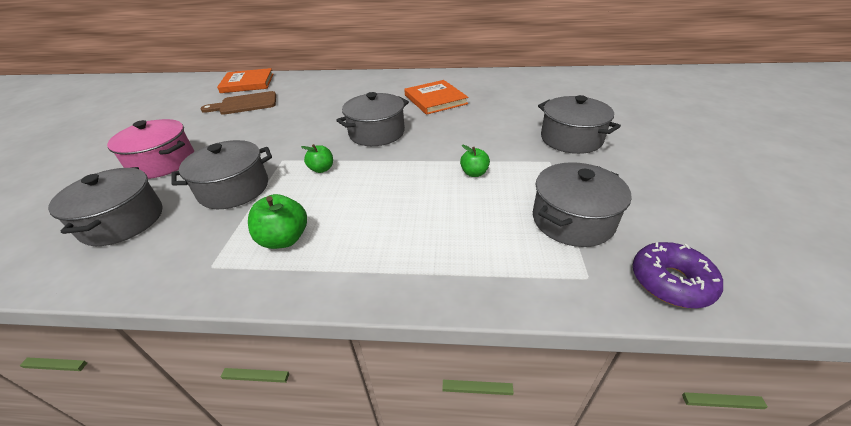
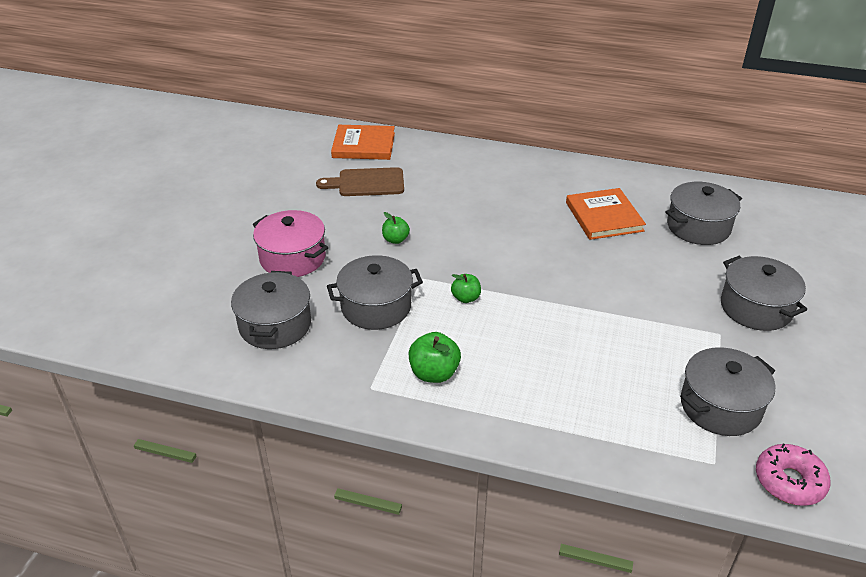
camera: 10 degrees right, 0 degrees up
grey pot [336,92,409,146] -> grey pot moved to [666,182,742,245]
green apple [460,145,490,177] -> green apple moved to [382,212,410,244]
purple donut [633,242,723,308] -> pink donut [756,443,831,506]

